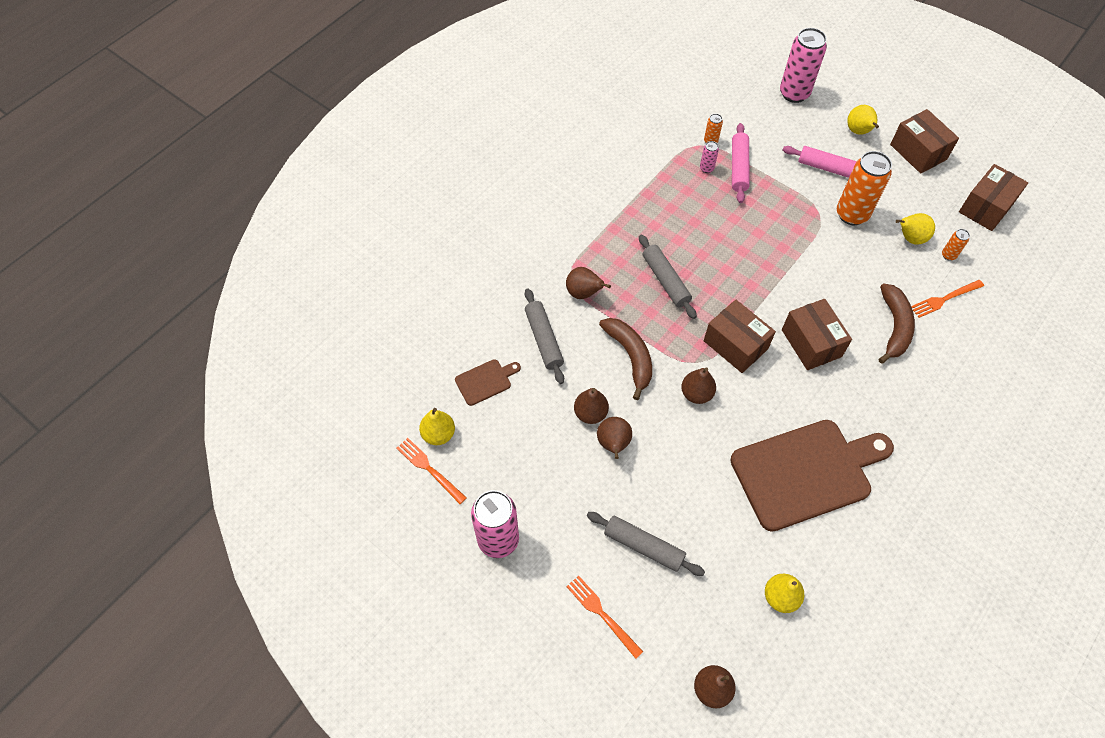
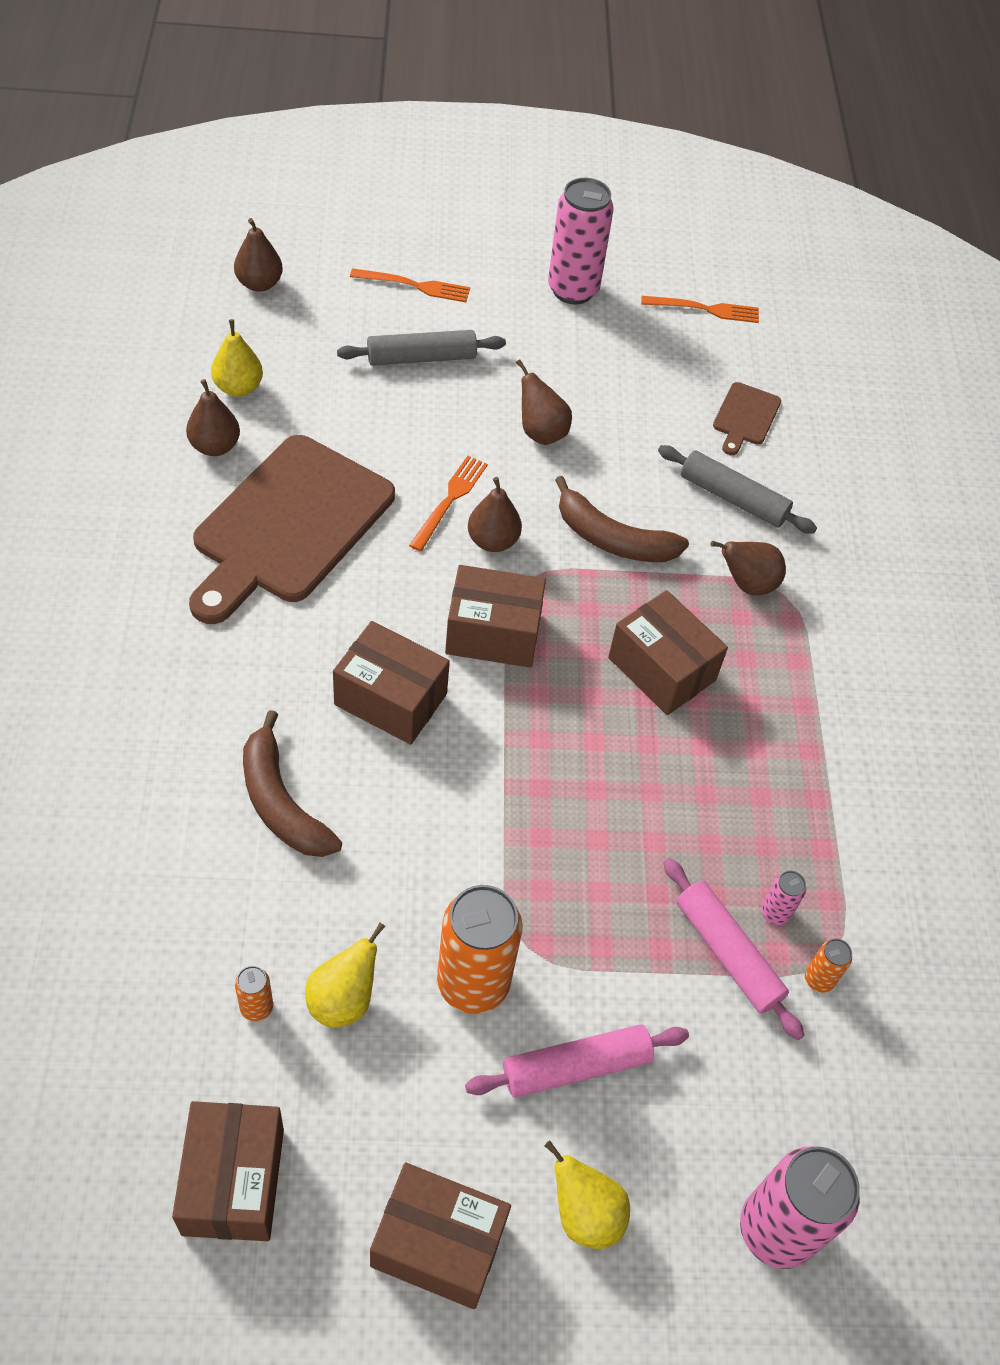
camera: 135 degrees right, 5 degrees down
yellow pear [419,408,455,445] -> none
brown pear [574,388,609,424] -> brown pear moved to [186,379,240,456]
grey rolling pin [639,235,697,319] -> brown box [608,590,728,715]
orange fork [911,280,984,318] -> orange fork moved to [409,456,488,551]

